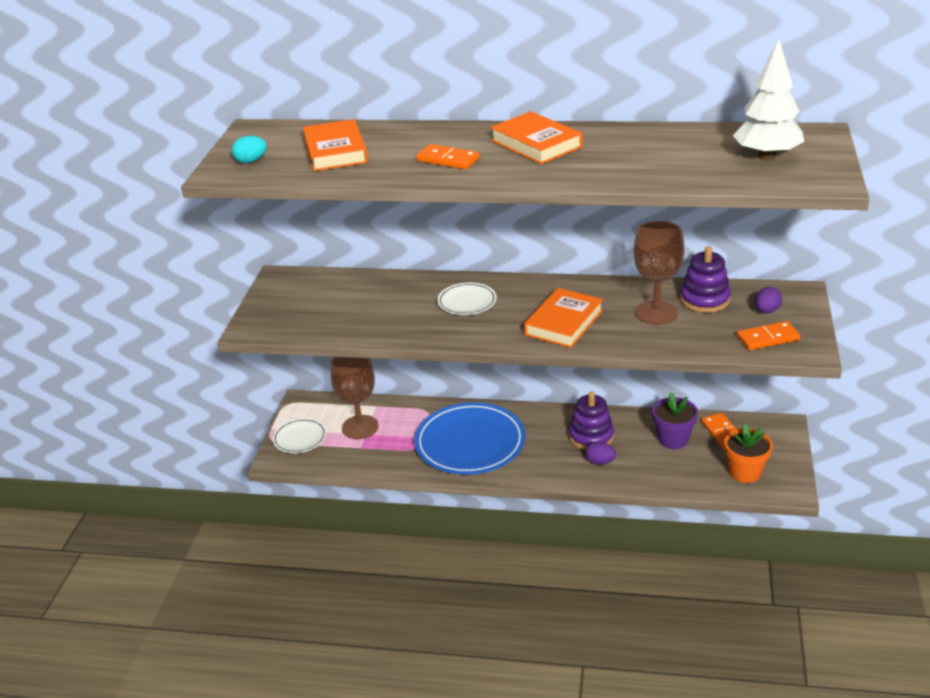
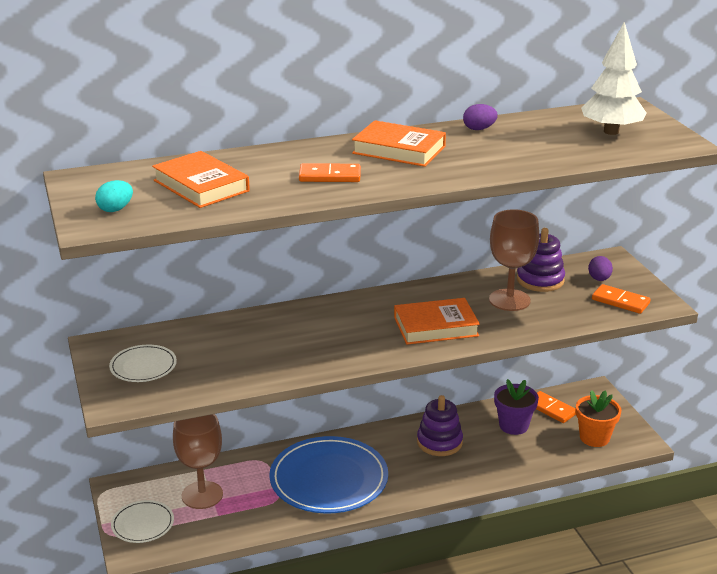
camera: 30 degrees left, 5 degrees down
white plate [437,283,497,315] -> white plate moved to [109,345,177,382]
orange book [524,288,603,348] -> orange book turned 75 degrees clockwise [394,298,480,345]
purple egg [585,441,616,465] -> purple egg moved to [463,104,498,130]
orange domino [737,321,800,350] -> orange domino turned 75 degrees clockwise [592,284,651,314]

